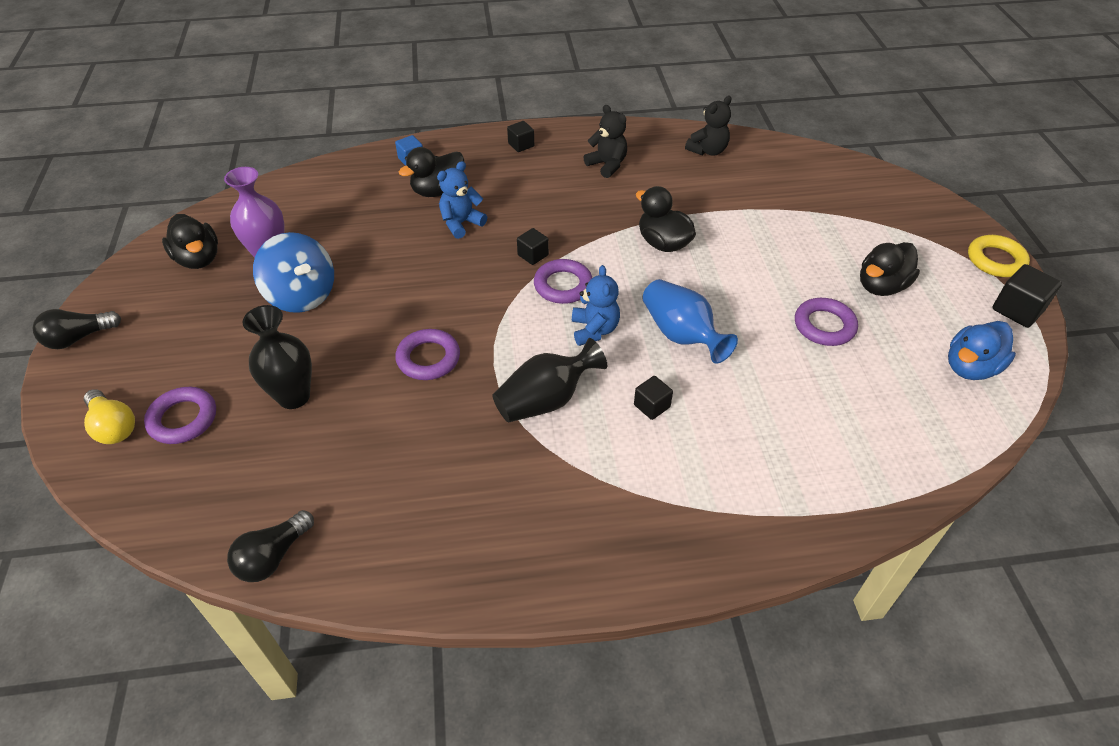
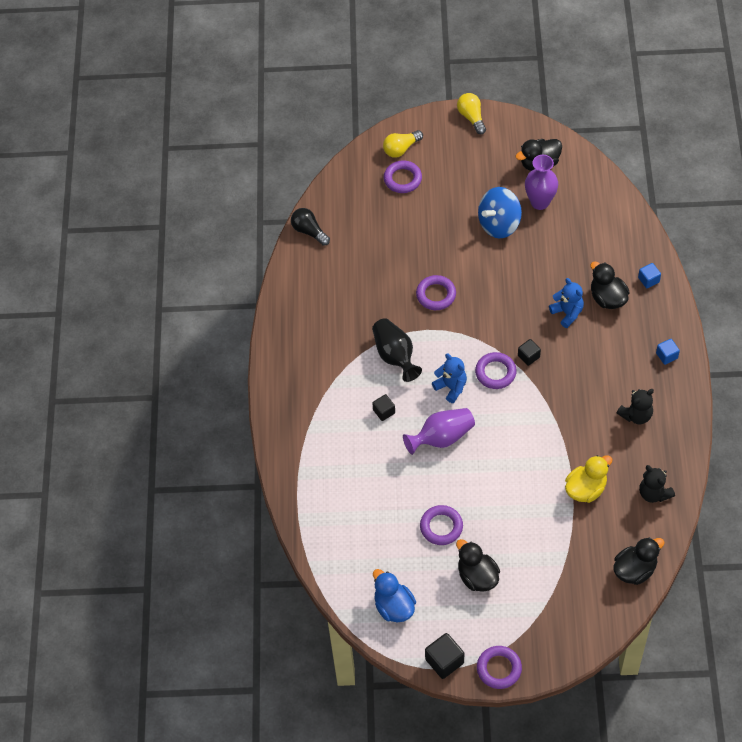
camera: 100 degrees right, 10 degrees up
black light bulb [33,309,121,349] -> yellow light bulb [457,93,486,134]
black vase [243,305,312,409] -> none
black cube [507,121,534,152] -> blue cube [656,339,680,365]
blue teddy bear [572,265,620,346] -> blue teddy bear turned 135 degrees counterclockwise [432,354,467,403]
black duck [636,186,696,252] -> black duck moved to [613,537,665,585]
blue vase [642,279,738,364] -> purple vase [403,408,475,455]
yellow ring [968,235,1030,277] -> purple ring [477,646,522,689]
none -> yellow duck [565,455,612,503]

